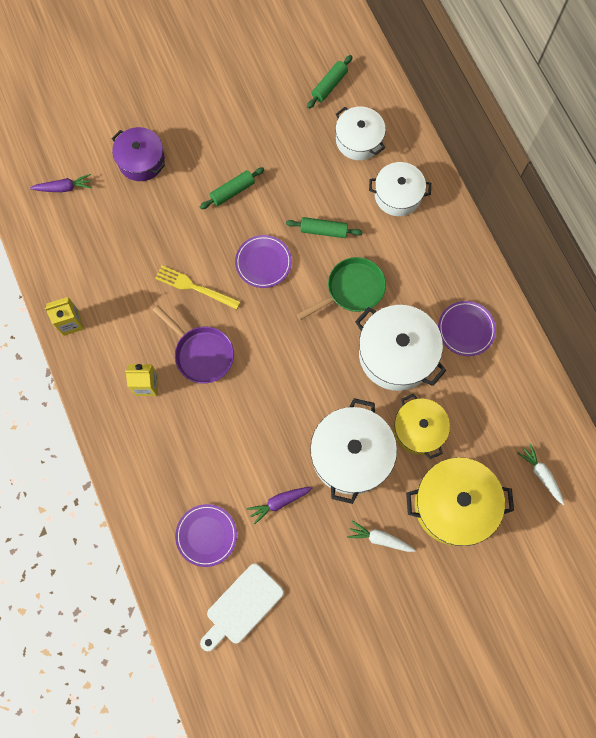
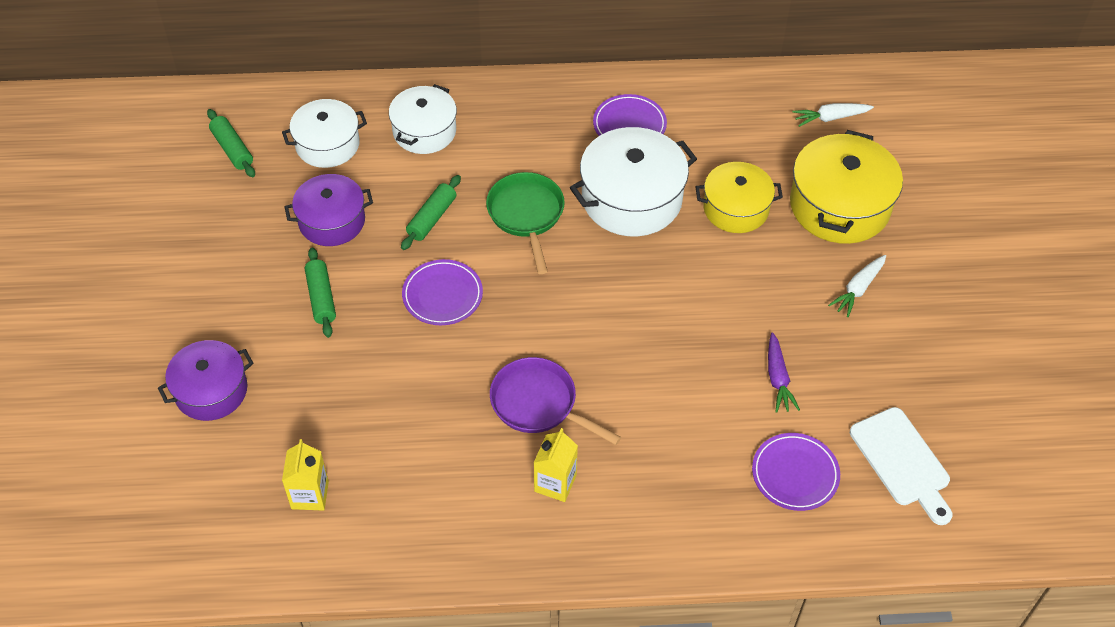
camera: 70 degrees left, 20 degrees down
purple carrot [30,174,92,192] -> none
yellow carton [45,297,84,336] -> yellow carton moved to [282,439,329,511]
purple pan [153,305,234,383] -> purple pan turned 120 degrees counterclockwise [490,357,621,445]
yellow fork [155,266,241,310] -> none
white pot [310,398,397,504] -> none
none -> purple pot [284,174,373,246]

